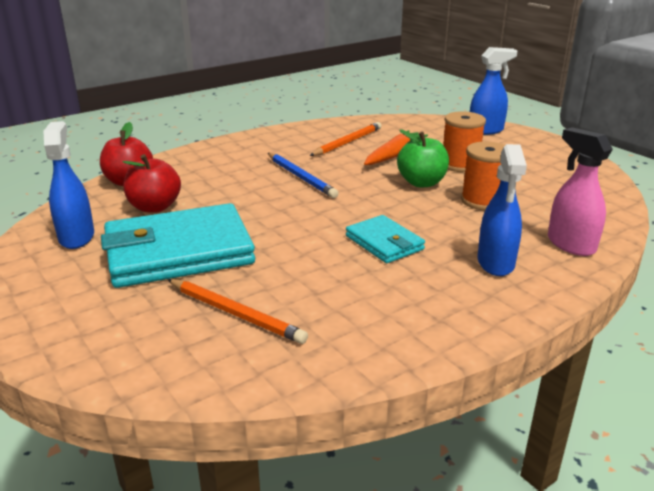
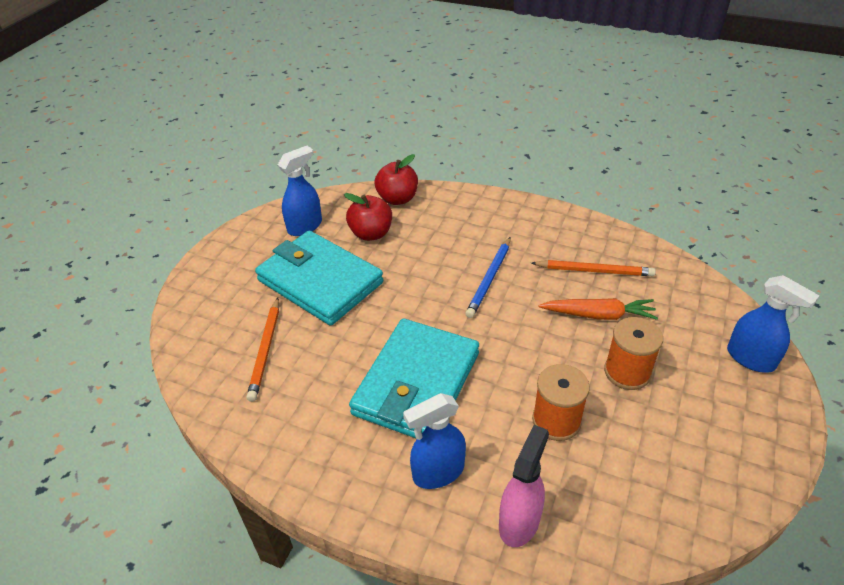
camera: 60 degrees right, 15 degrees up
turquoise wallet [346,215,425,263] -> turquoise wallet [349,319,479,438], size x1.95
green apple [397,130,449,187] -> none

